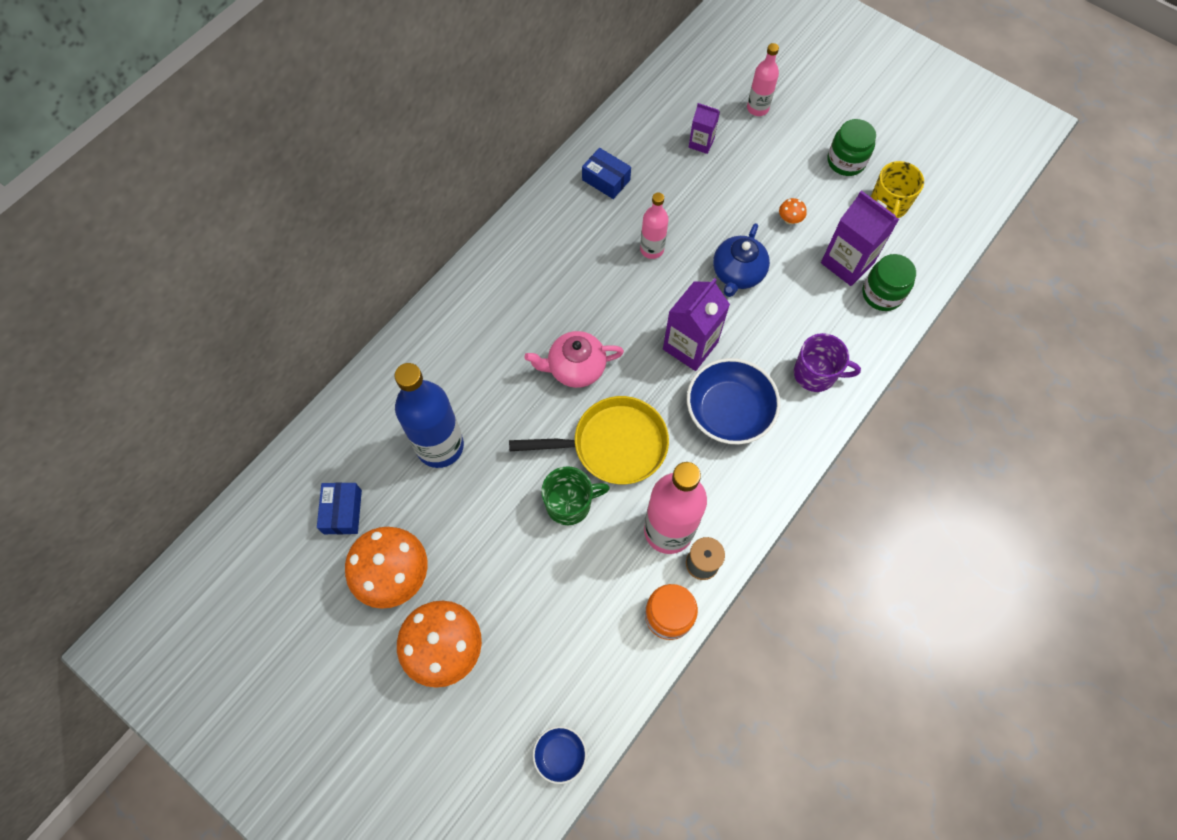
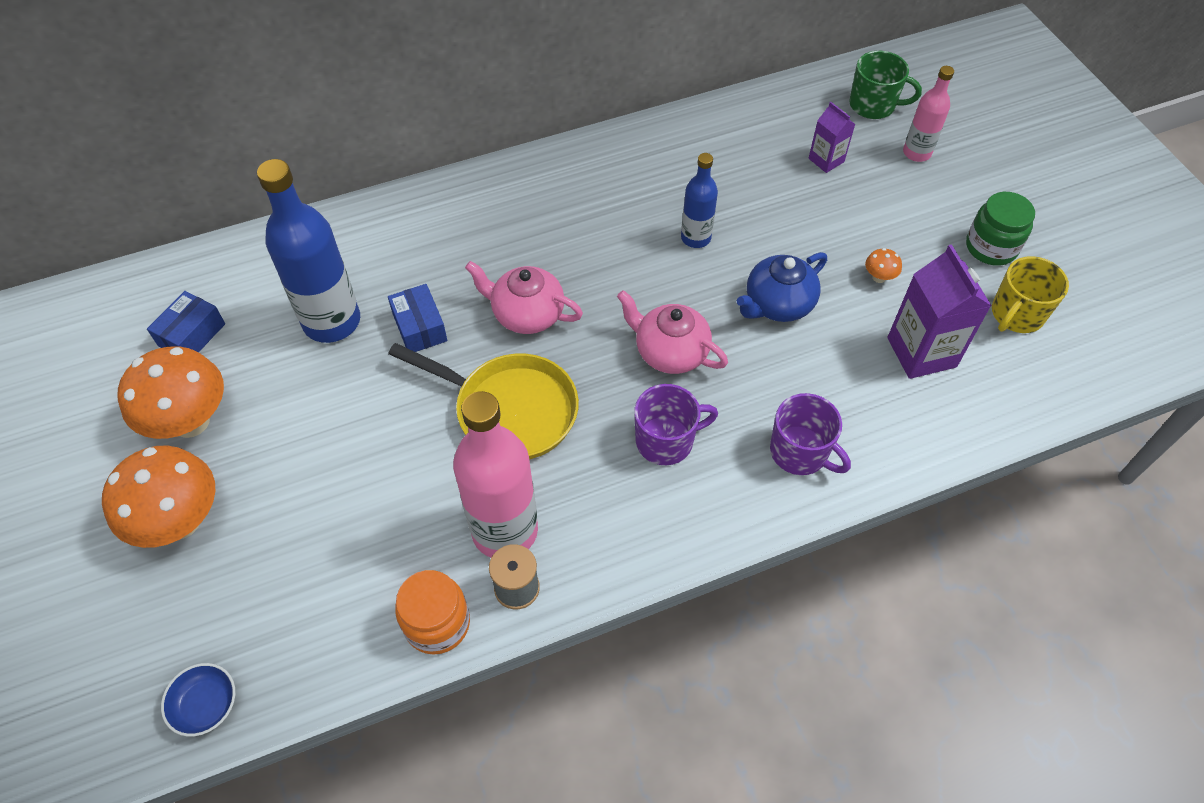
camera: 30 degrees right, 10 degrees down
green mug [541,466,610,525] -> green mug moved to [850,51,922,119]
blue box [582,148,631,199] -> blue box moved to [388,284,447,352]
pink bottle [640,192,669,259] -> blue bottle [681,153,718,248]
purple carton [663,278,730,371] -> pink teapot [617,290,728,374]
blue bowl [687,358,780,445] -> purple mug [634,384,718,465]
green jar [862,254,916,311] -> none

